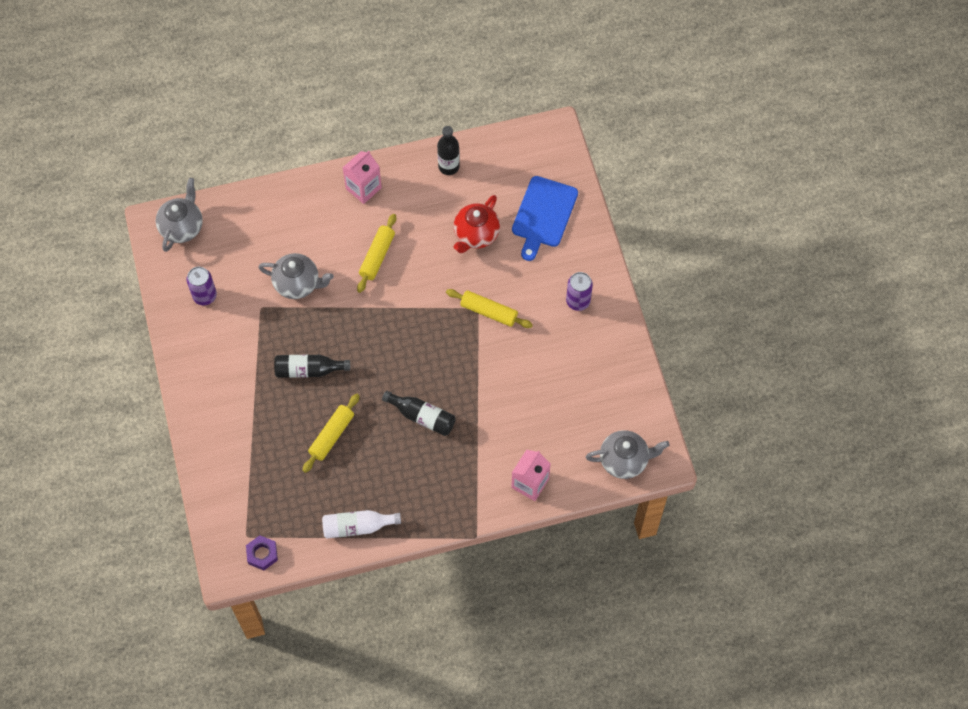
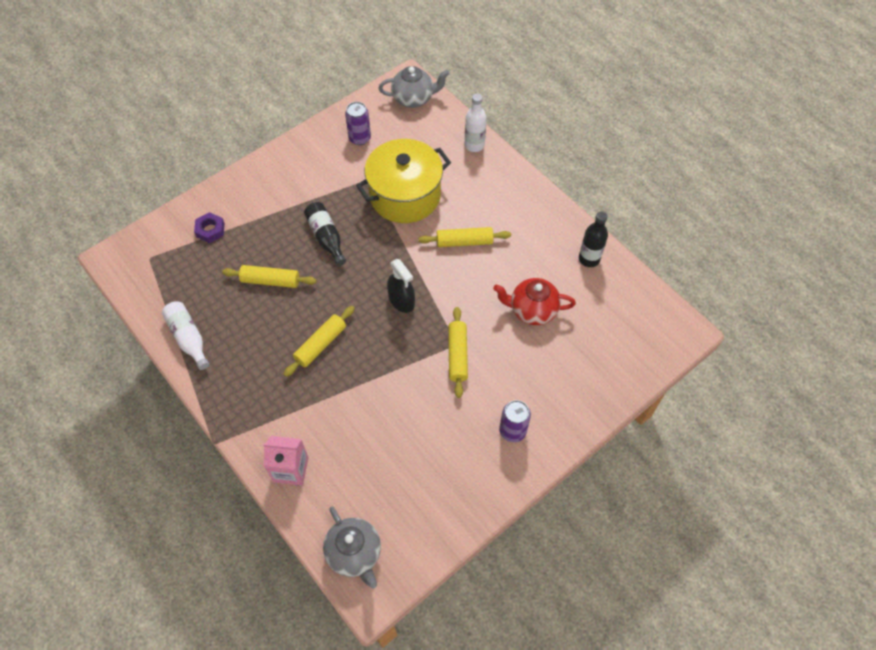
camera: 65 degrees right, 5 degrees down
purple nut [246,535,278,570] -> purple nut moved to [194,212,225,243]
grey teapot [258,253,334,299] -> yellow pot [356,139,451,223]
pink carton [343,151,382,204] -> none
black bottle [382,391,456,436] -> yellow rolling pin [284,306,355,377]
blue cutting board [512,176,578,261] -> none
none -> black spray bottle [387,259,415,313]
none -> white bottle [465,94,487,152]

